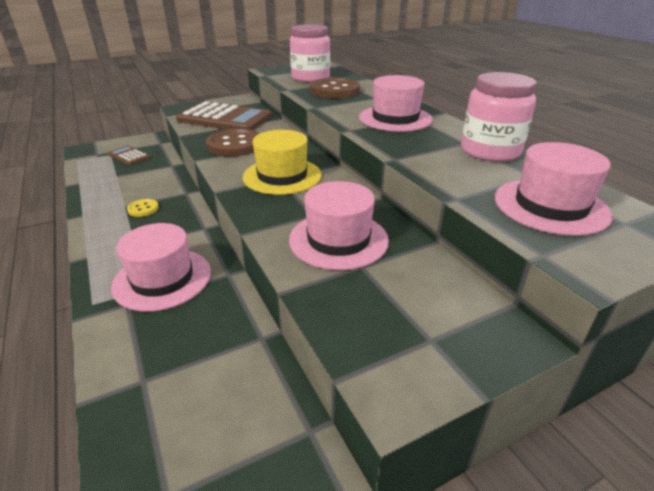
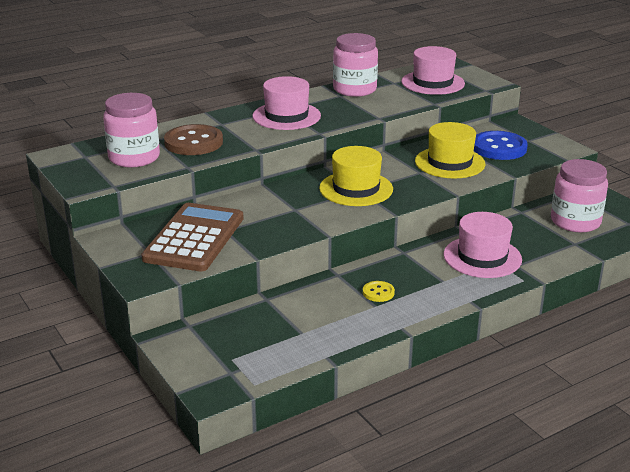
camera: 95 degrees left, 5 degrees down
brown calculator [108,146,151,166] -> none
brown button [206,129,260,157] -> none
pink hat [289,181,389,270] -> yellow hat [415,122,485,178]
none -> blue button [474,131,528,160]
none -> pink jar [551,159,608,233]

